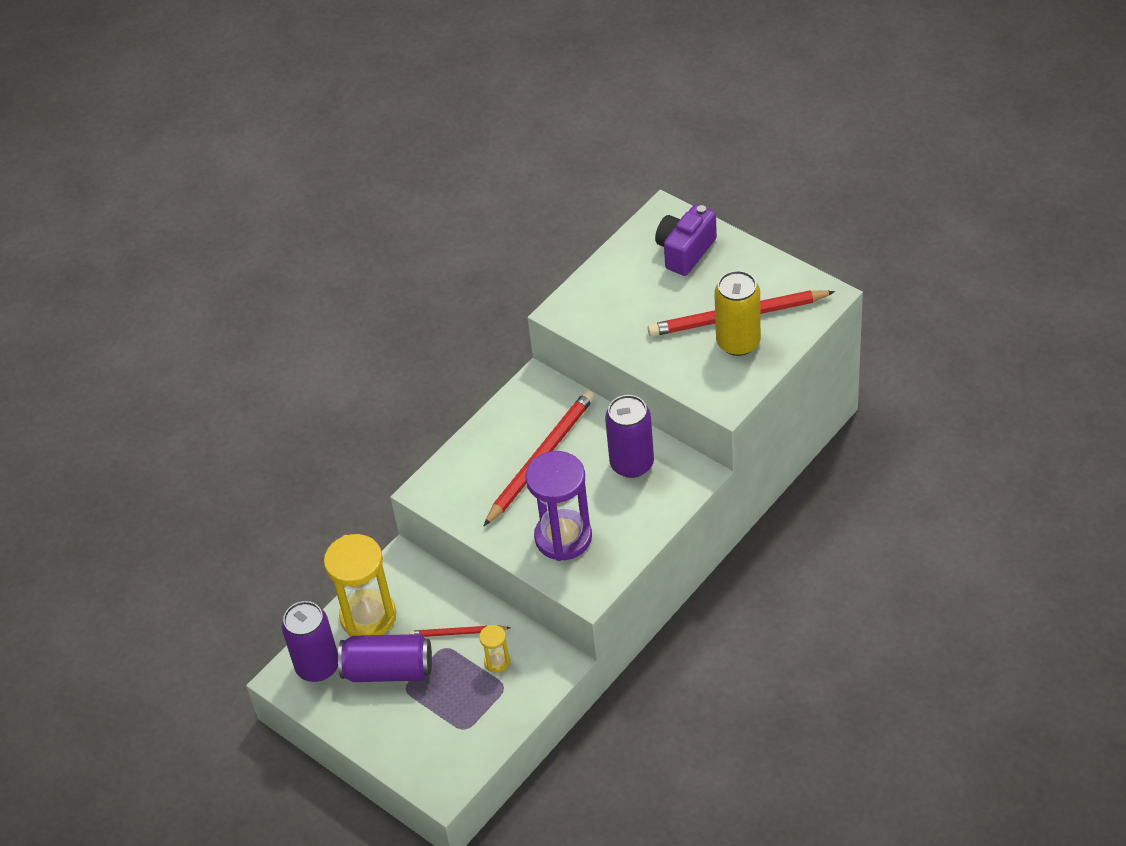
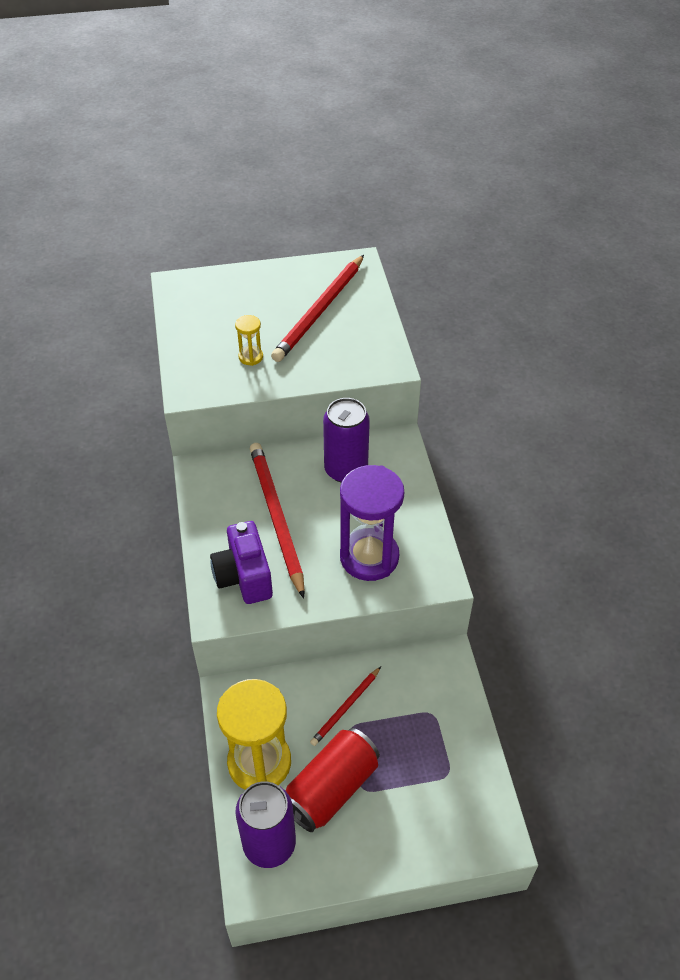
camera: 55 degrees left, 0 degrees up
purple can [338,634,432,682] -> red can [286,728,380,832]
yellow hourglass [479,625,510,673] -> yellow hourglass moved to [235,315,263,366]
purple camera [655,204,717,276] -> purple camera moved to [210,521,273,604]
yellow can [714,271,761,356] -> none

